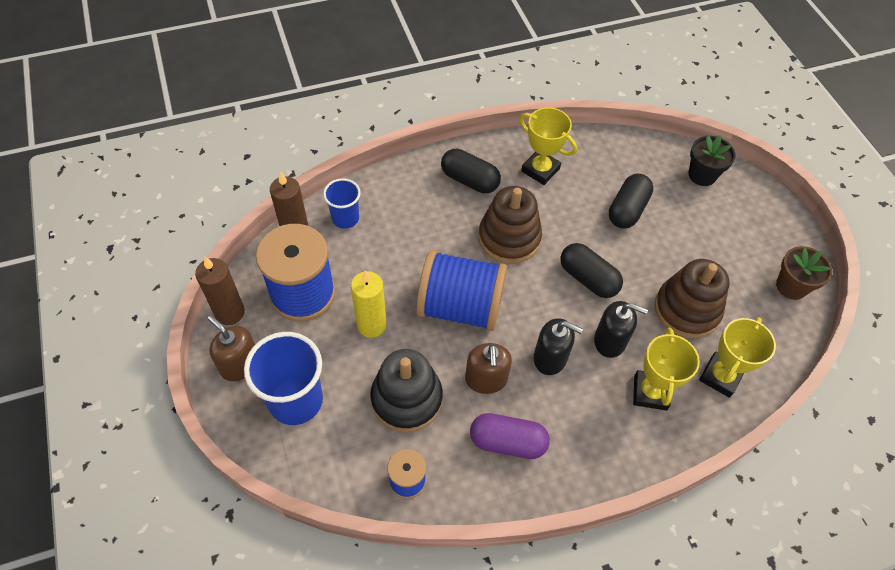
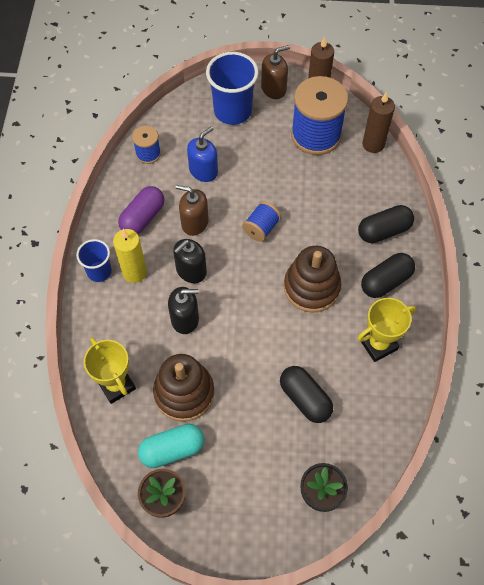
camera: 115 degrees right, 5 degrees up
blue cup [323,178,361,229] -> blue cup moved to [76,239,112,282]
yellow candle [351,270,387,338] -> yellow candle moved to [113,229,147,283]
black stacking toy [370,349,443,433] -> blue soap dispenser [187,126,218,182]
blue spool [416,250,507,331] -> blue spool [242,201,281,242], size x0.49
black capsule [560,243,623,298] -> black capsule moved to [358,205,414,243]
black soap dispenser [594,301,648,358] -> black soap dispenser turned 135 degrees counterclockwise [168,287,199,334]
yellow trophy [633,328,700,411] -> none
none -> turquoise capsule [138,424,204,468]

